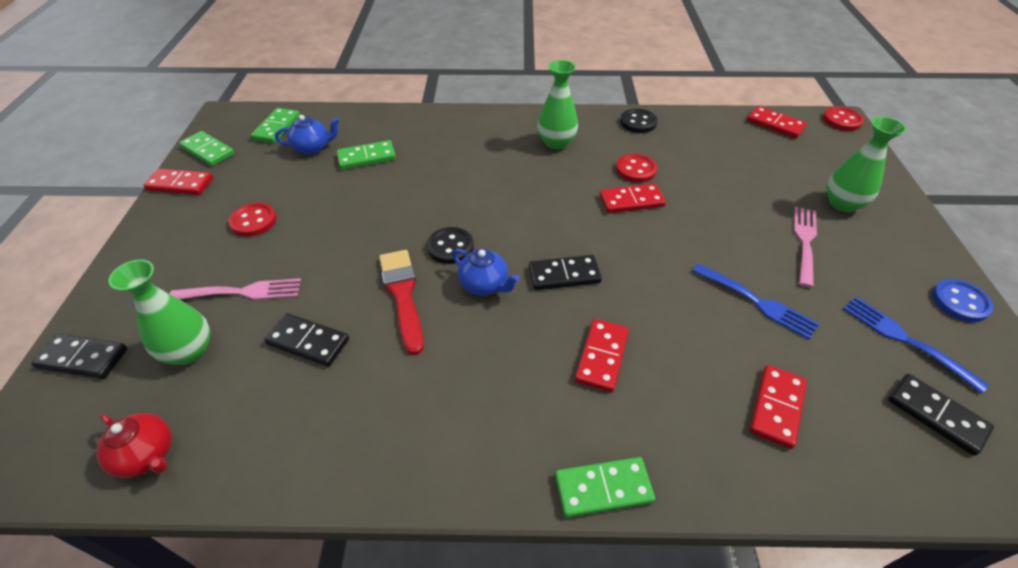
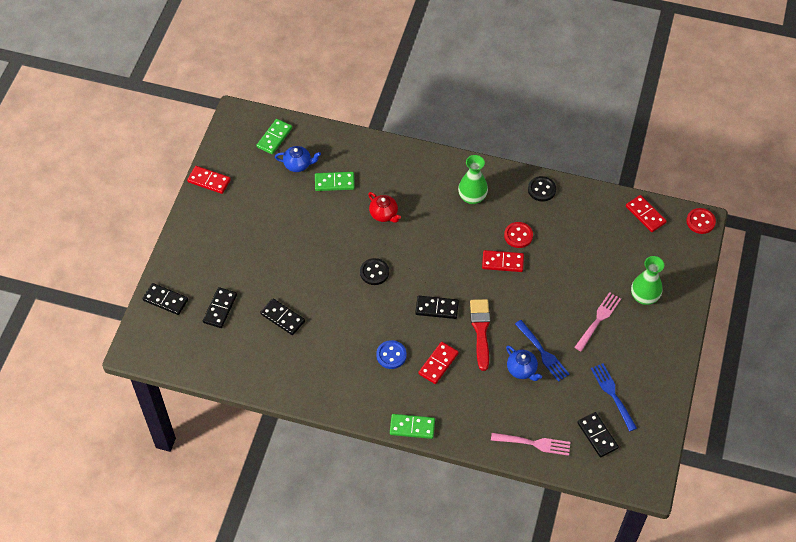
camera: 15 degrees right, 10 degrees up
red teapot [96,413,172,478] -> red teapot moved to [368,192,401,223]
green vase [108,259,210,365] -> black domino [203,287,237,328]
pink fork [170,278,301,300] -> pink fork moved to [491,433,570,456]
green domino [179,131,235,166] -> none
red button [229,202,277,237] -> none
red brush [379,250,424,355] -> red brush moved to [470,299,490,371]
blue teapot [452,249,520,296] -> blue teapot moved to [506,346,542,381]
red domino [750,365,807,449] -> none
blue button [932,279,994,322] -> blue button moved to [376,340,407,369]

